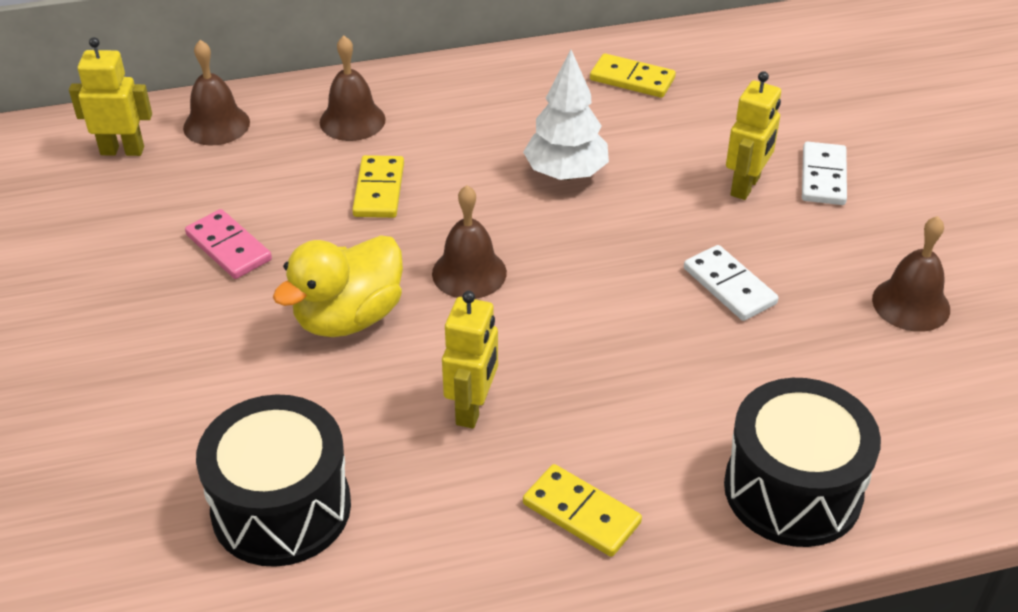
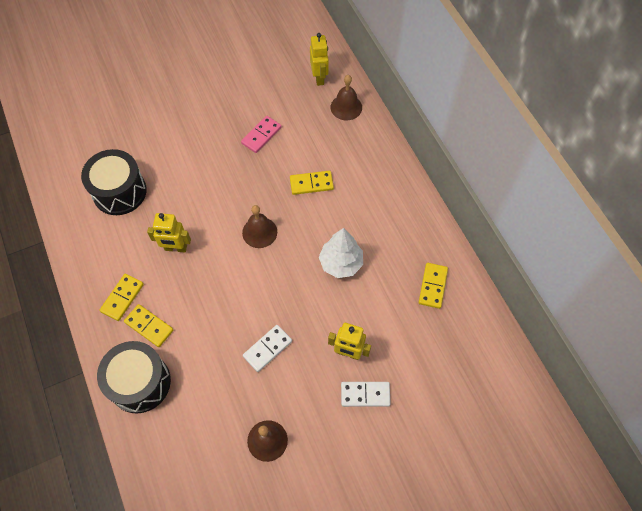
camera: 80 degrees right, 20 degrees up
yellow duck [273,235,403,337] -> none
brown bell [320,36,386,141] -> none
none -> yellow domino [124,304,174,347]

